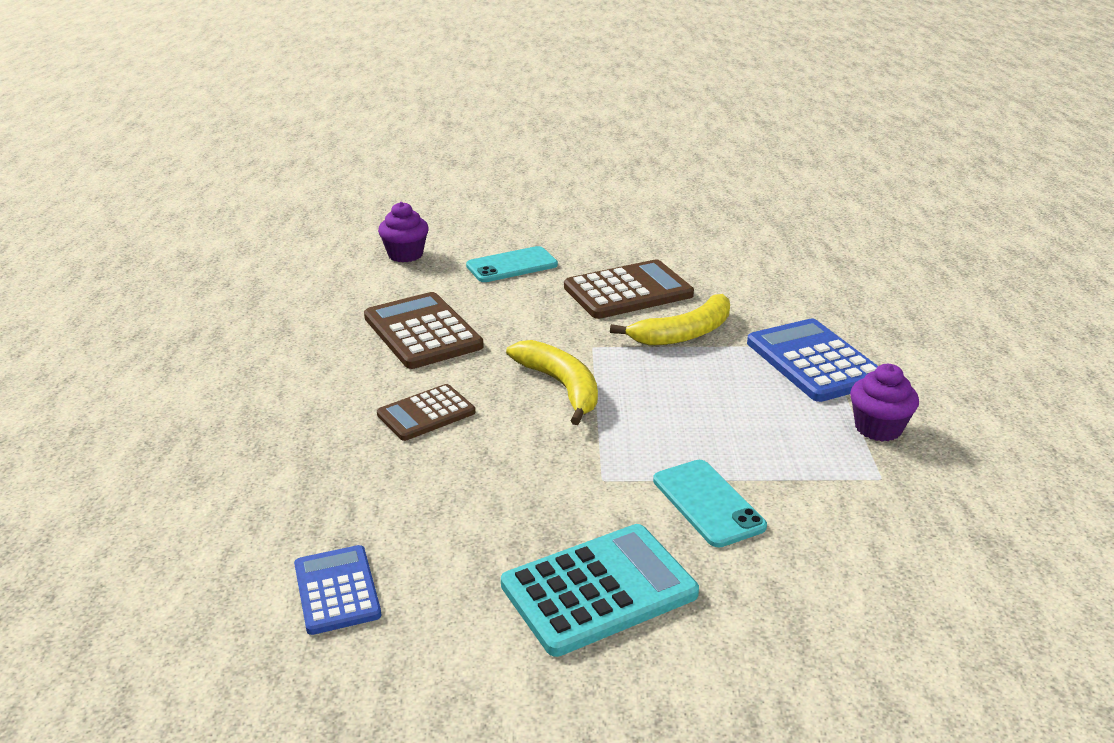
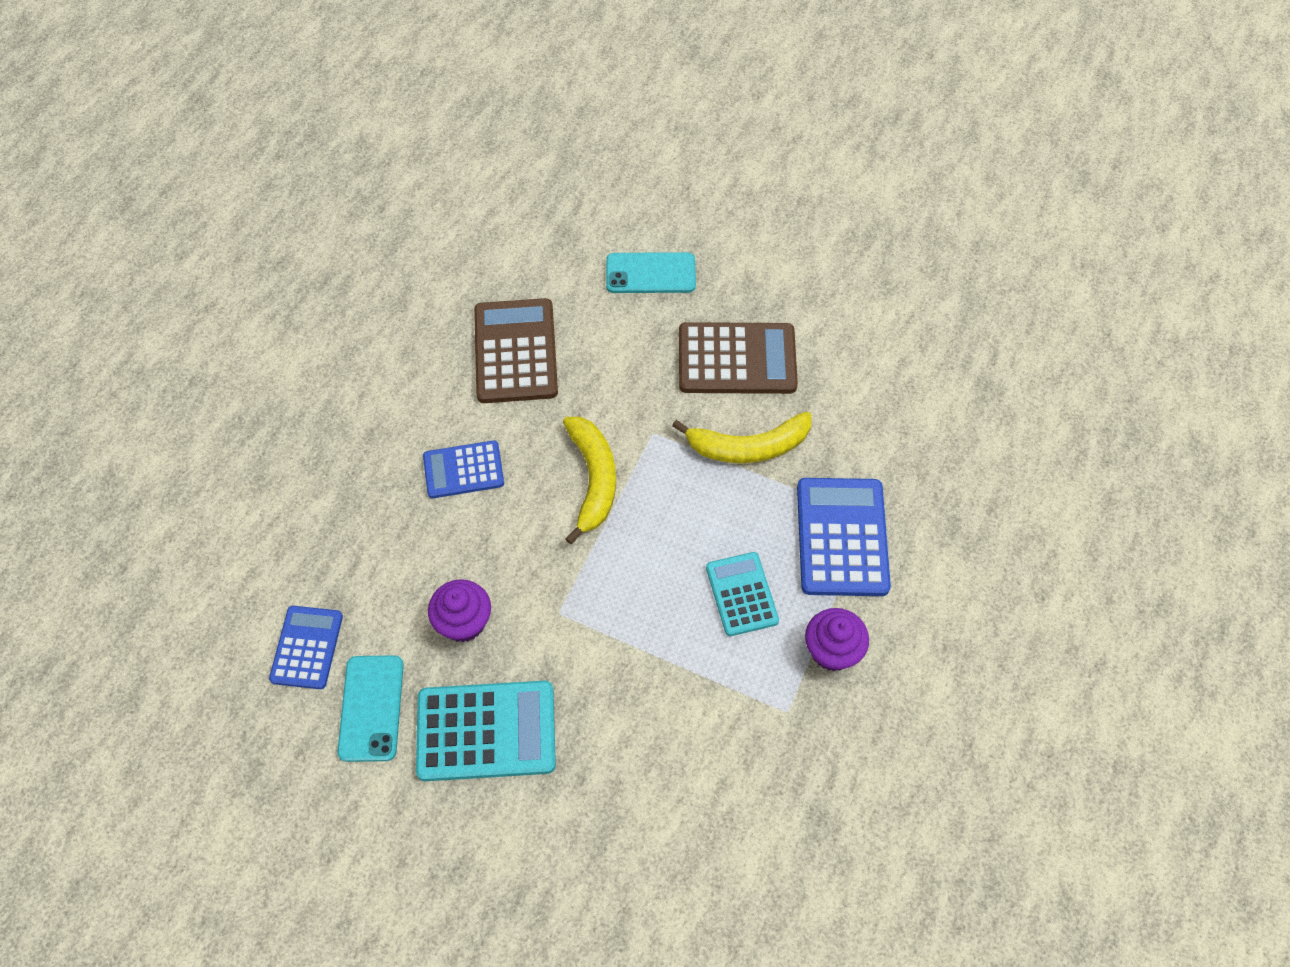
camera: 25 degrees right, 30 degrees up
brown calculator [377,384,475,441] -> blue calculator [423,440,504,498]
purple cupcake [378,202,429,262] -> purple cupcake moved to [428,579,491,642]
turquoise phone [653,460,767,547] -> turquoise phone moved to [337,655,404,762]
none -> turquoise calculator [706,552,779,636]

